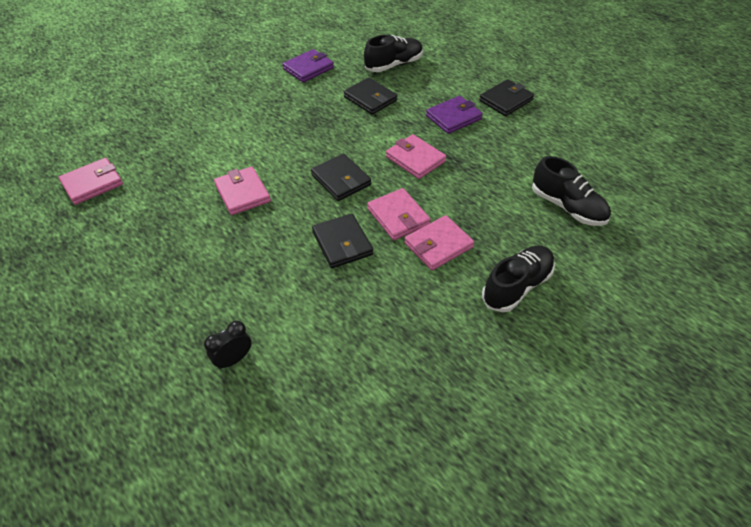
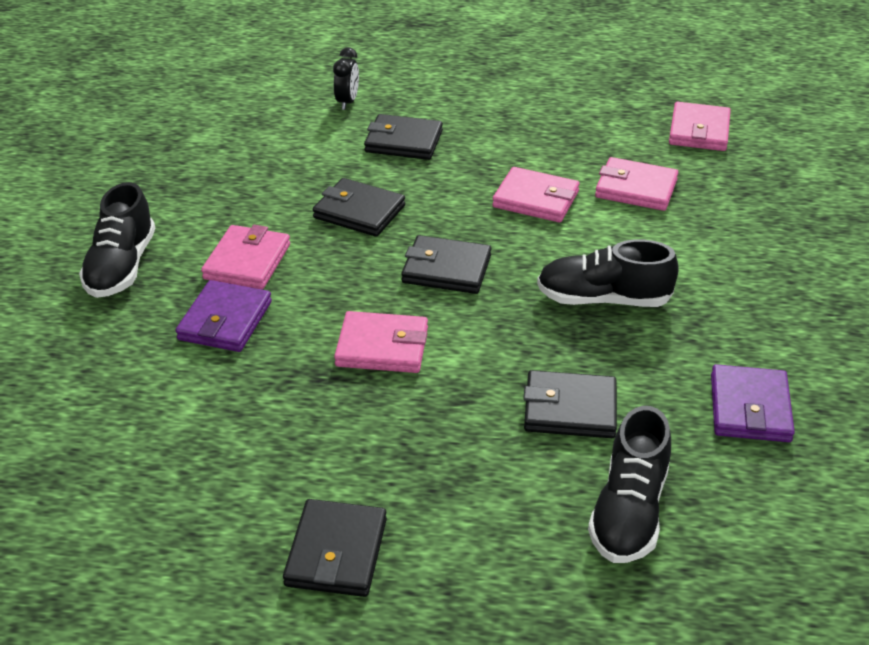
camera: 140 degrees right, 10 degrees down
pink wallet [367,188,431,240] -> pink wallet moved to [595,157,678,211]
purple wallet [426,96,483,134] -> purple wallet moved to [175,280,272,352]
black shoe [532,156,611,226] -> black shoe moved to [537,239,679,307]
none -> black wallet [364,114,443,160]

